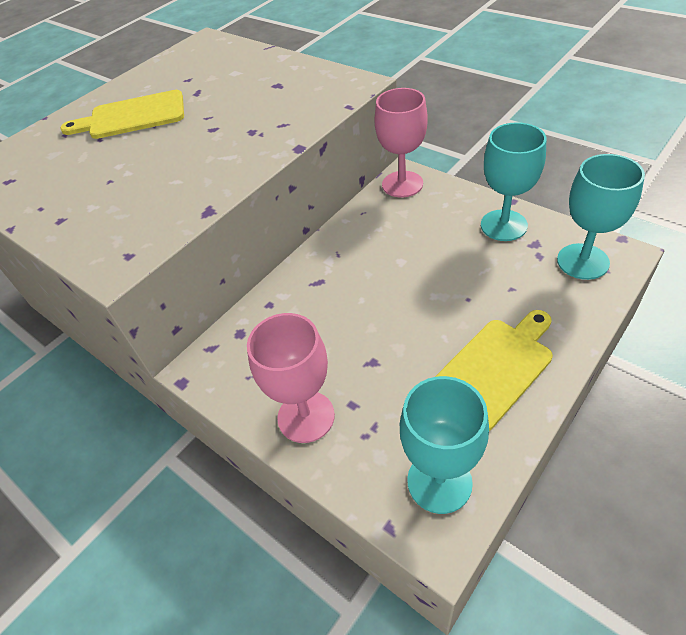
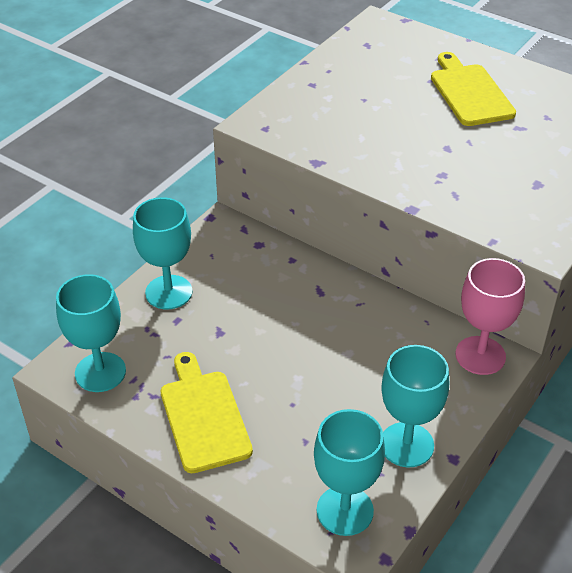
camera: 80 degrees right, 5 degrees down
pink goblet [247,313,335,443] -> turquoise goblet [133,197,192,309]
yellow cutting board [435,310,553,431] -> yellow cutting board turned 150 degrees counterclockwise [161,352,253,473]

